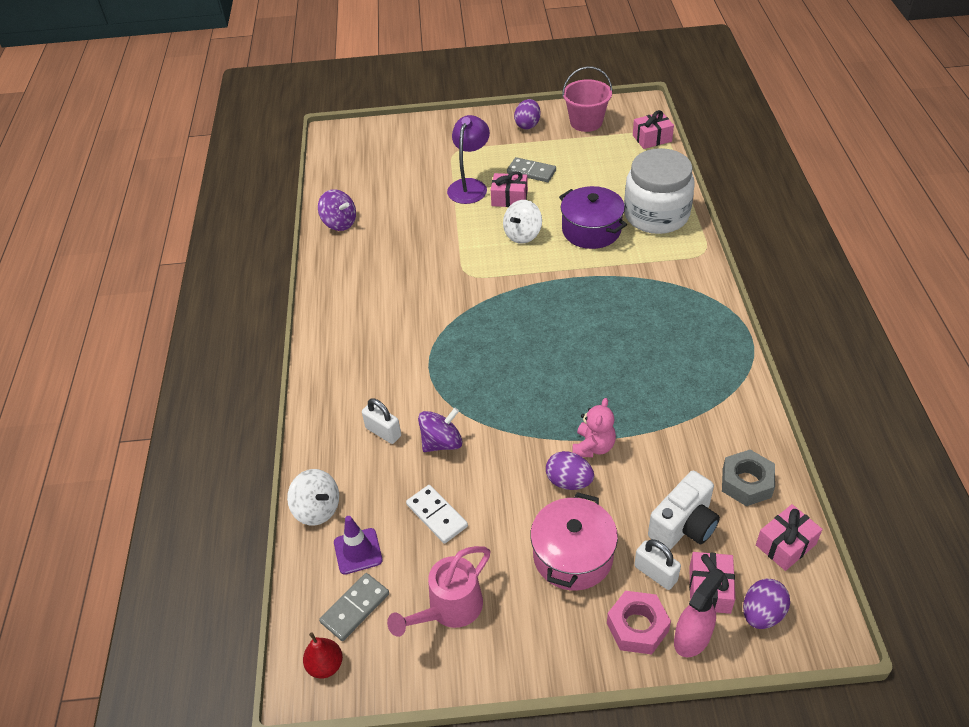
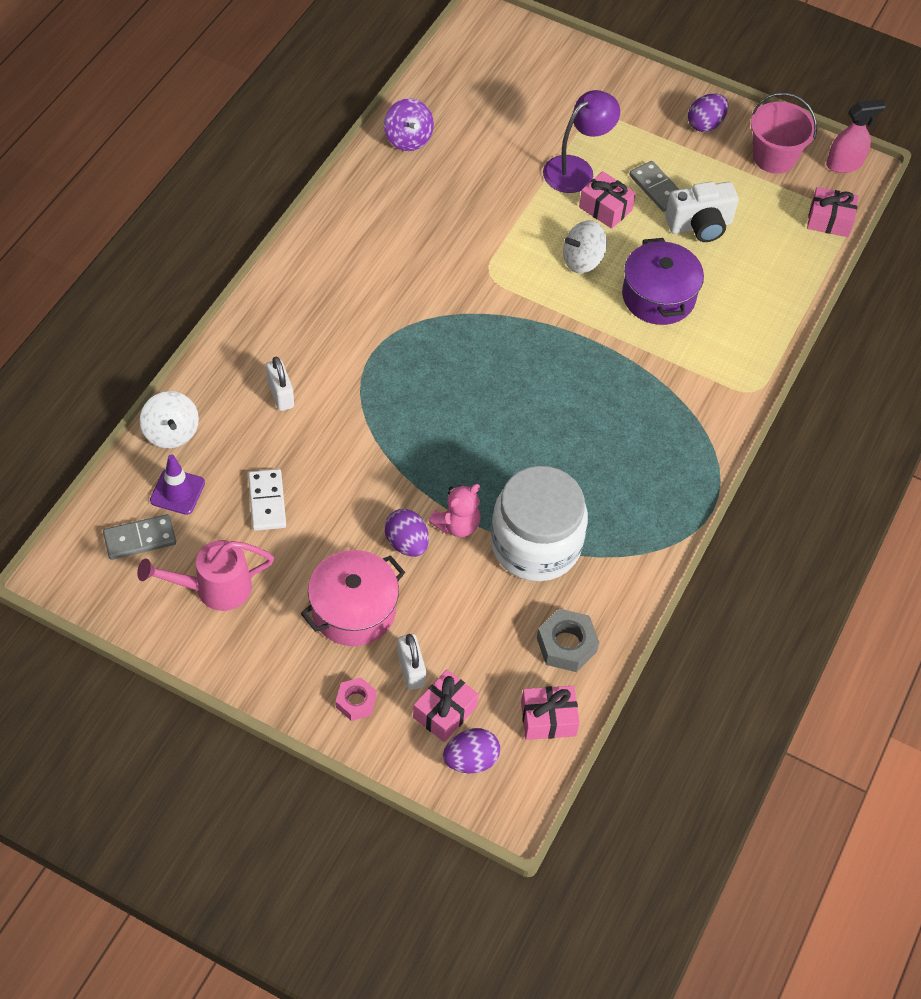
camera: 25 degrees right, 10 degrees up
red pear [303,632,343,679] -> none
purple spinning top [418,408,462,452] -> none
pink nut [607,591,671,655] -> pink nut [336,678,376,721], size x0.66
white jar [624,148,695,234] -> white jar moved to [491,466,588,581]
white camera [648,471,720,550] -> white camera moved to [665,181,739,242]
pink spray bottle [674,568,724,657] -> pink spray bottle moved to [826,99,886,173]

